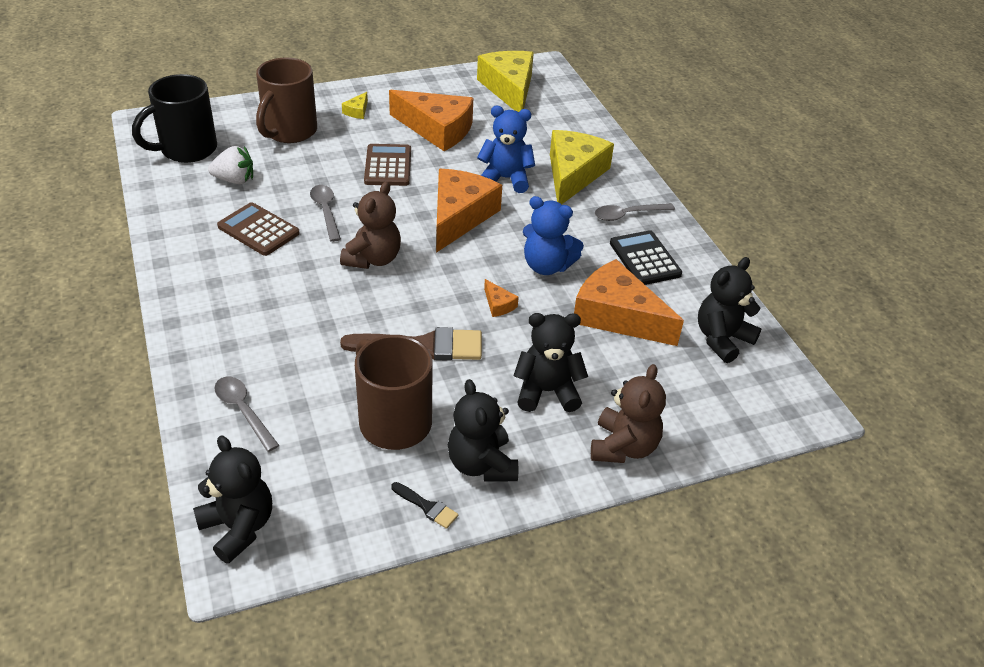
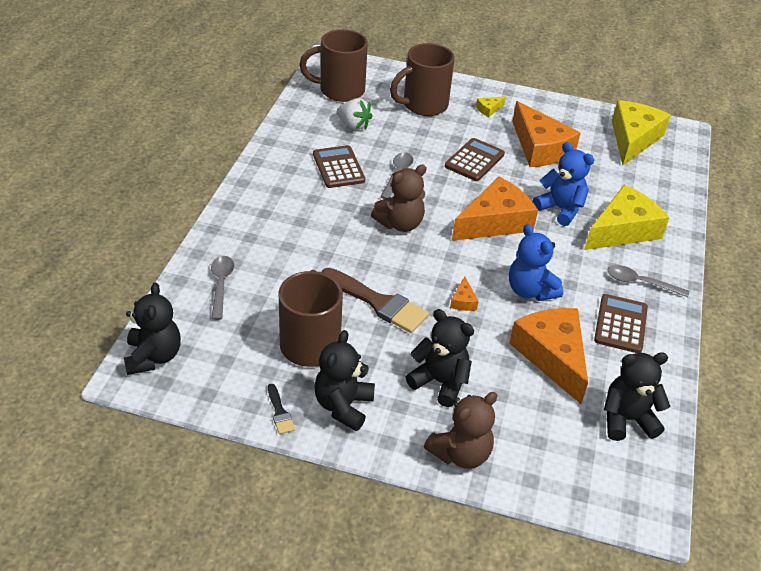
camera: 35 degrees right, 0 degrees up
black mug [132,74,217,163] -> brown mug [299,29,368,102]
black calculator [610,230,682,285] -> brown calculator [594,294,648,353]

